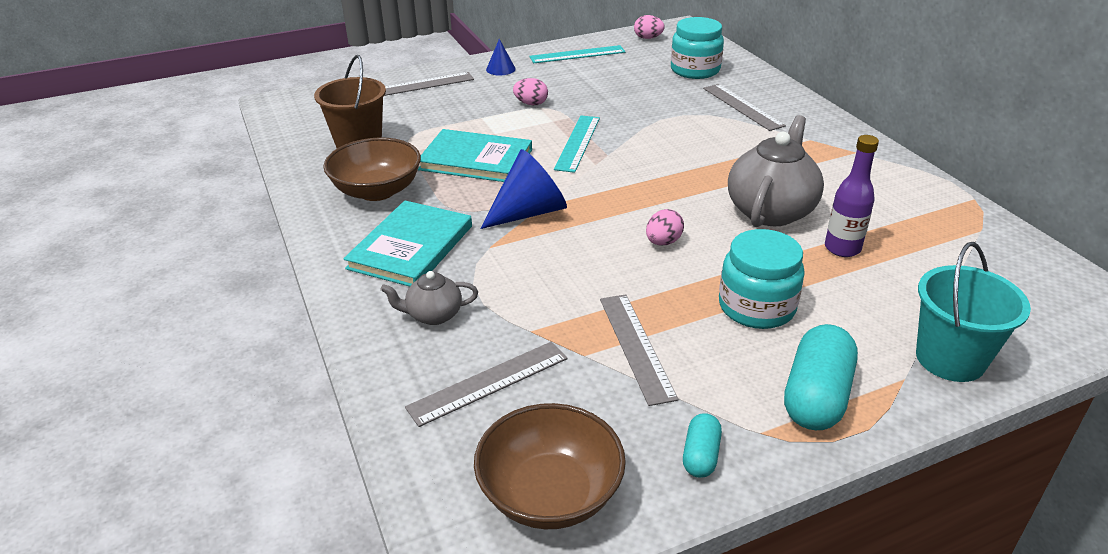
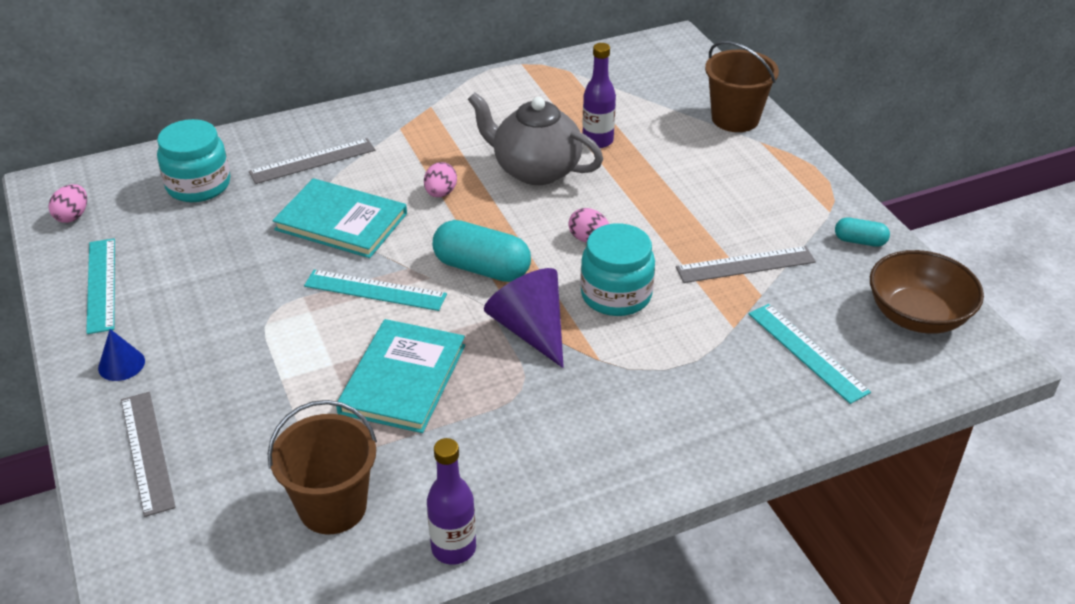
camera: 90 degrees left, 5 degrees up
brown bowl [323,138,421,201] -> none
turquoise book [343,201,472,287] -> turquoise book moved to [273,178,407,258]
grey teapot [381,271,478,325] -> none
grey ruler [405,342,568,427] -> turquoise ruler [749,304,871,404]
blue cone [480,149,567,229] -> purple cone [484,268,564,368]
pink egg [513,78,548,105] -> pink egg moved to [424,162,457,197]
turquoise jar [719,229,805,329] -> turquoise jar moved to [580,223,655,316]
turquoise capsule [784,324,858,430] -> turquoise capsule moved to [433,220,531,282]
turquoise bucket [916,242,1031,382] -> brown bucket [705,41,779,132]
none -> purple bottle [427,438,476,565]

